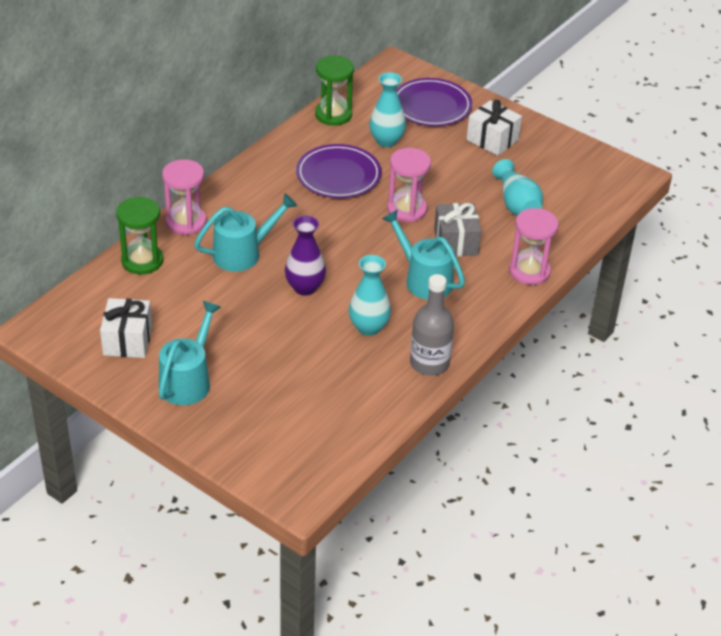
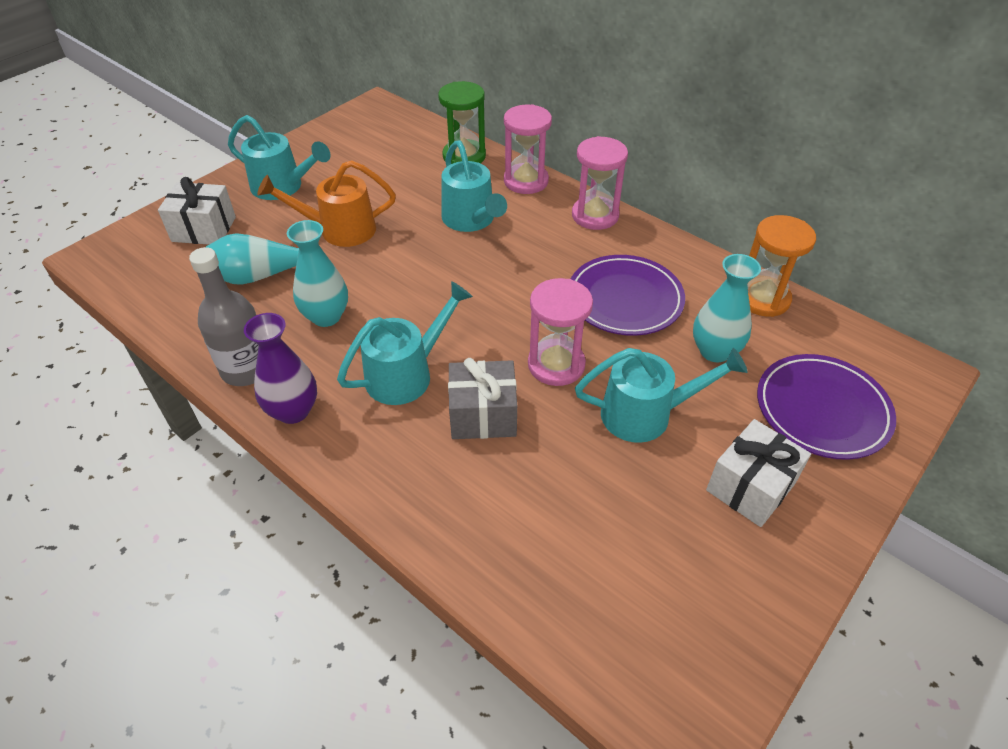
camera: 95 degrees right, 5 degrees up
white gift [100,298,152,358] -> white gift moved to [158,177,236,245]
purple vase [285,216,326,296] -> purple vase moved to [244,313,317,424]
green hourglass [315,56,354,126] -> orange hourglass [747,215,816,317]
turquoise vase [492,159,543,216] -> turquoise vase moved to [206,233,299,285]
pink hourglass [509,208,559,285] -> pink hourglass moved to [572,136,628,230]
none -> orange watering can [257,160,396,247]
none -> turquoise watering can [575,348,748,443]

